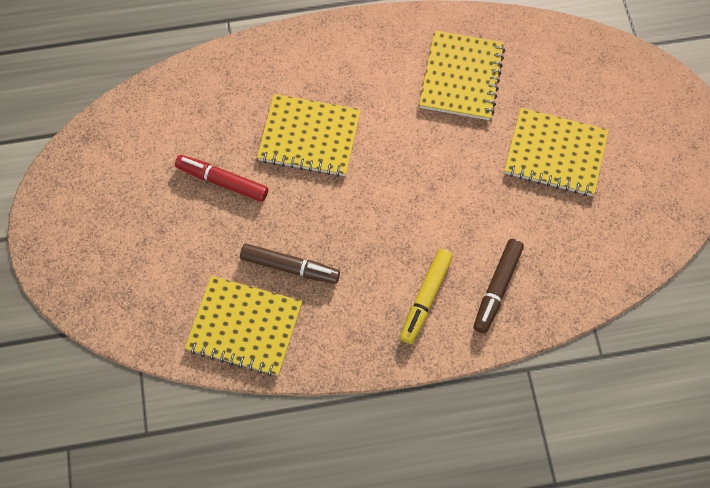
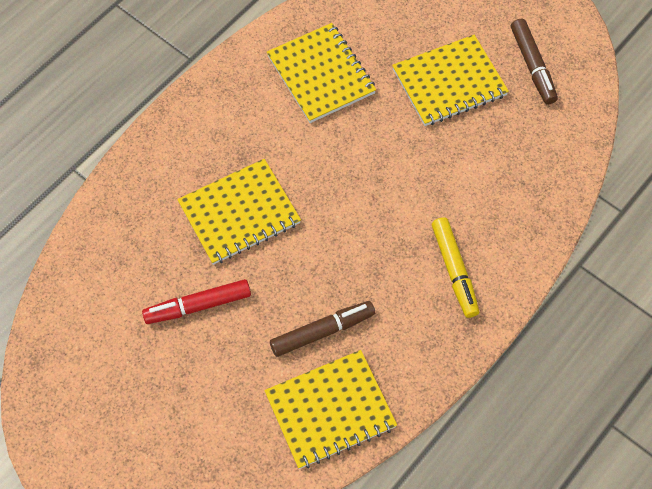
camera: 40 degrees left, 5 degrees down
brown marker [473,239,524,333] -> brown marker moved to [511,19,558,104]

